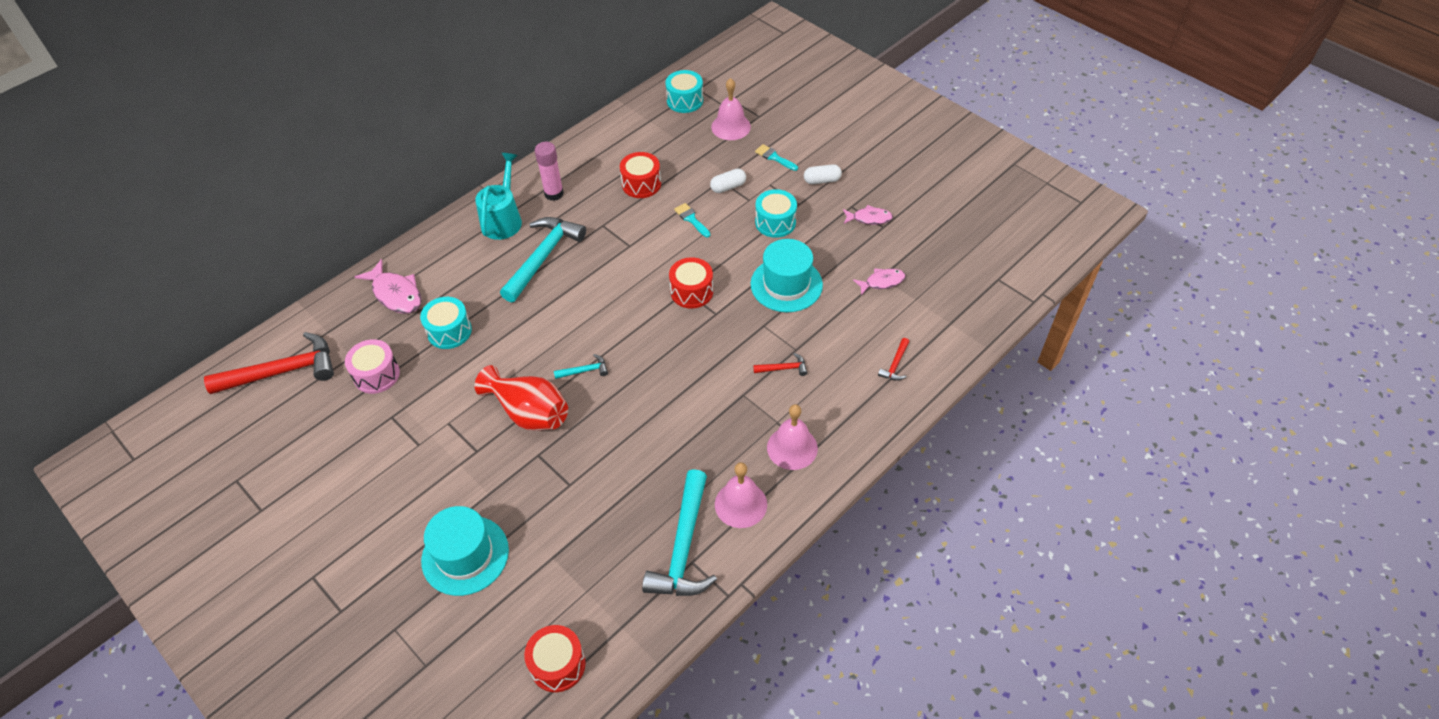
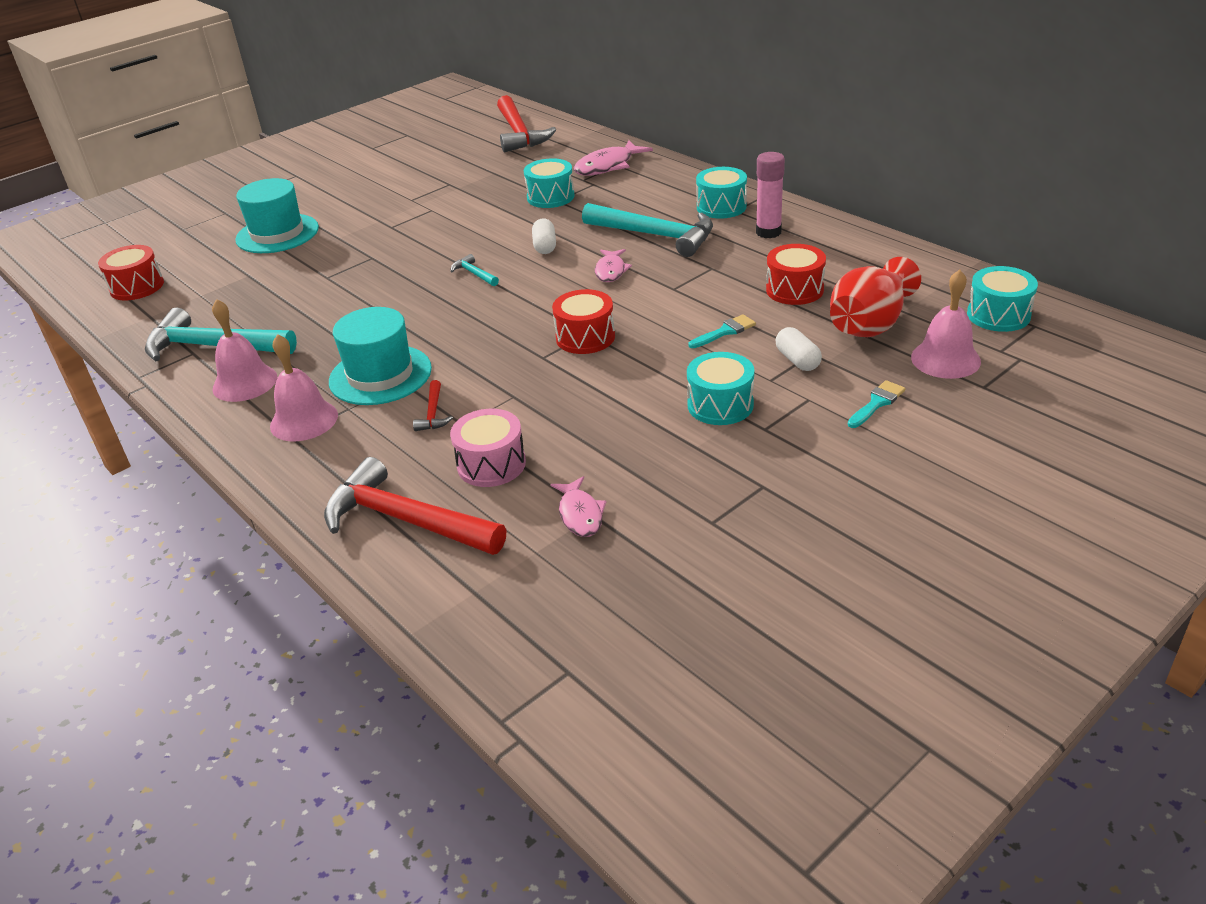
camera: 95 degrees right, 15 degrees down
pink drum [345,339,400,394] -> pink drum moved to [450,409,526,487]
turquoise watering can [475,153,522,240] -> turquoise drum [696,167,747,219]
red vase [475,365,568,431] -> red vase moved to [830,257,921,337]
turquoise hammer [554,354,608,379] -> turquoise hammer turned 150 degrees clockwise [451,254,499,286]
turquoise hat [751,239,823,312] -> turquoise hat moved to [329,307,432,405]
white capsule [804,164,842,184] -> white capsule moved to [532,219,556,254]
pink fish [843,205,893,225] -> pink fish moved to [595,249,632,282]
red hammer [878,338,909,381] -> red hammer [324,457,506,555], size x2.30

